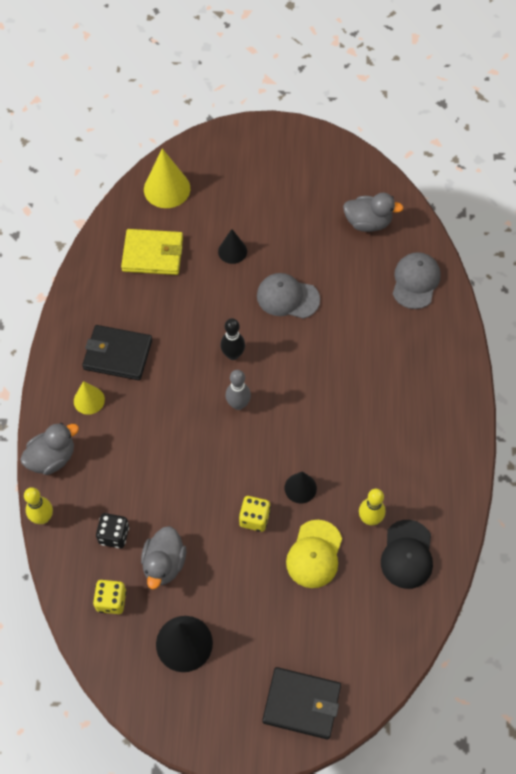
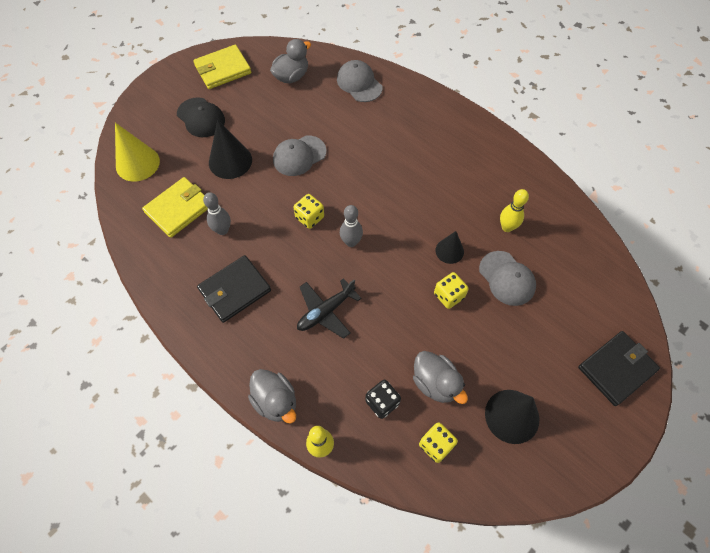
camera: 50 degrees left, 0 degrees up
grey duck [20,423,79,475] -> grey duck turned 135 degrees clockwise [248,369,296,424]
yellow cone [74,381,105,415] -> none
black cone [218,229,247,264] -> black cone [209,120,252,179], size x1.65
black bowling pin [220,318,245,360] -> yellow dice [293,194,324,229]
yellow cap [286,520,342,588] -> grey cap [479,251,536,306]
black cap [381,520,433,589] -> black cap moved to [177,97,225,137]
none -> yellow wallet [193,45,251,89]
none -> grey bowling pin [203,192,231,235]
none -> black plane [297,278,361,339]

